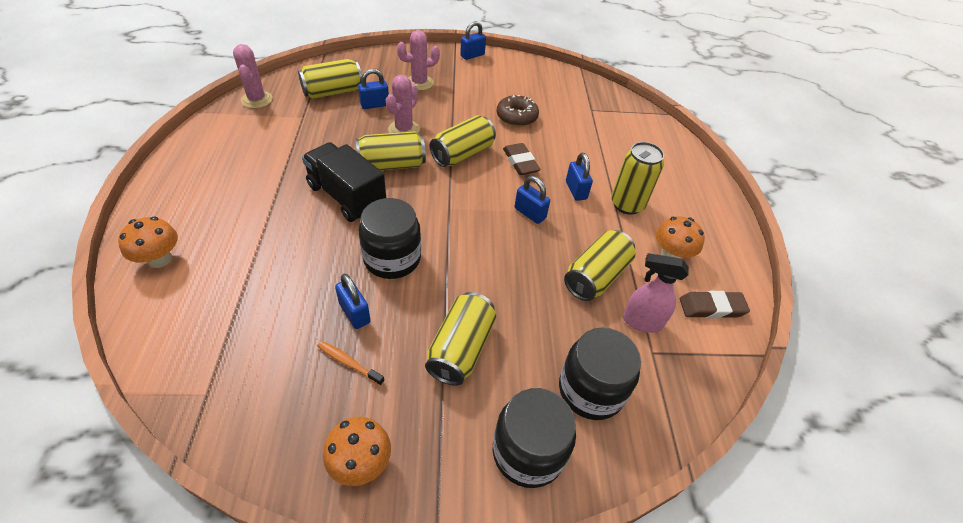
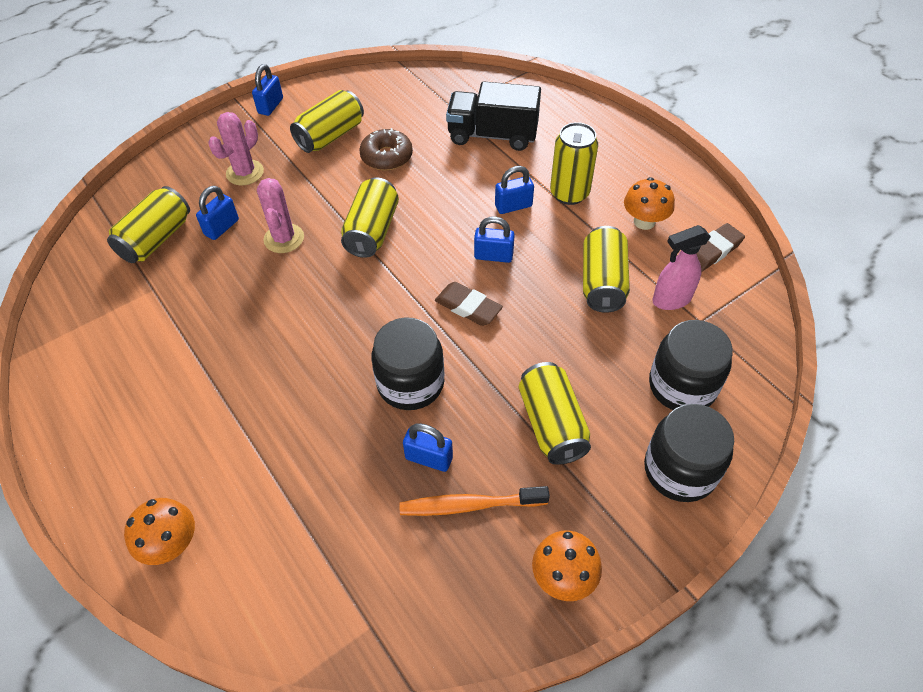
camera: 30 degrees left, 5 degrees up
pink cactus [233,44,273,108] -> none
black truck [302,142,386,222] -> black truck moved to [446,81,541,151]
orange toothbrush [317,341,385,386] -> orange toothbrush [399,486,550,516], size x1.64
yellow can [356,131,426,170] -> yellow can moved to [290,90,364,153]
brown eraser [503,143,541,175] -> brown eraser moved to [435,282,503,326]
blue padlock [566,153,593,201] -> blue padlock turned 60 degrees counterclockwise [495,166,534,214]

